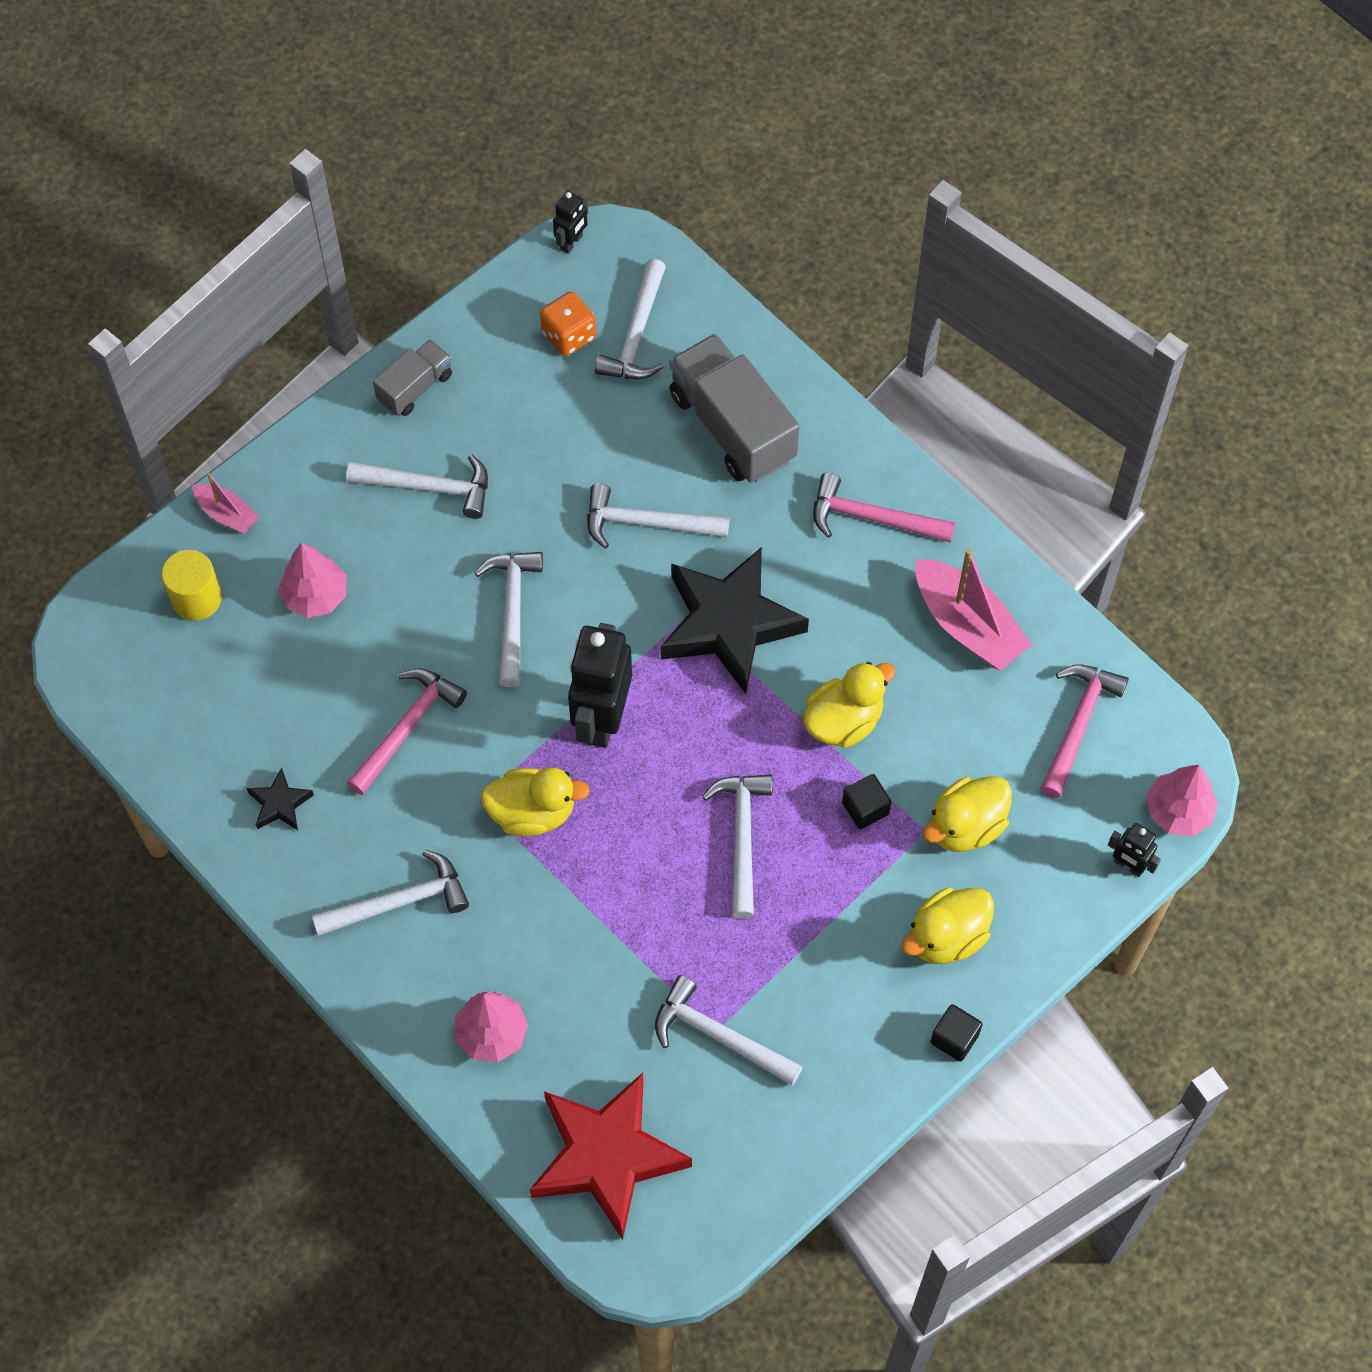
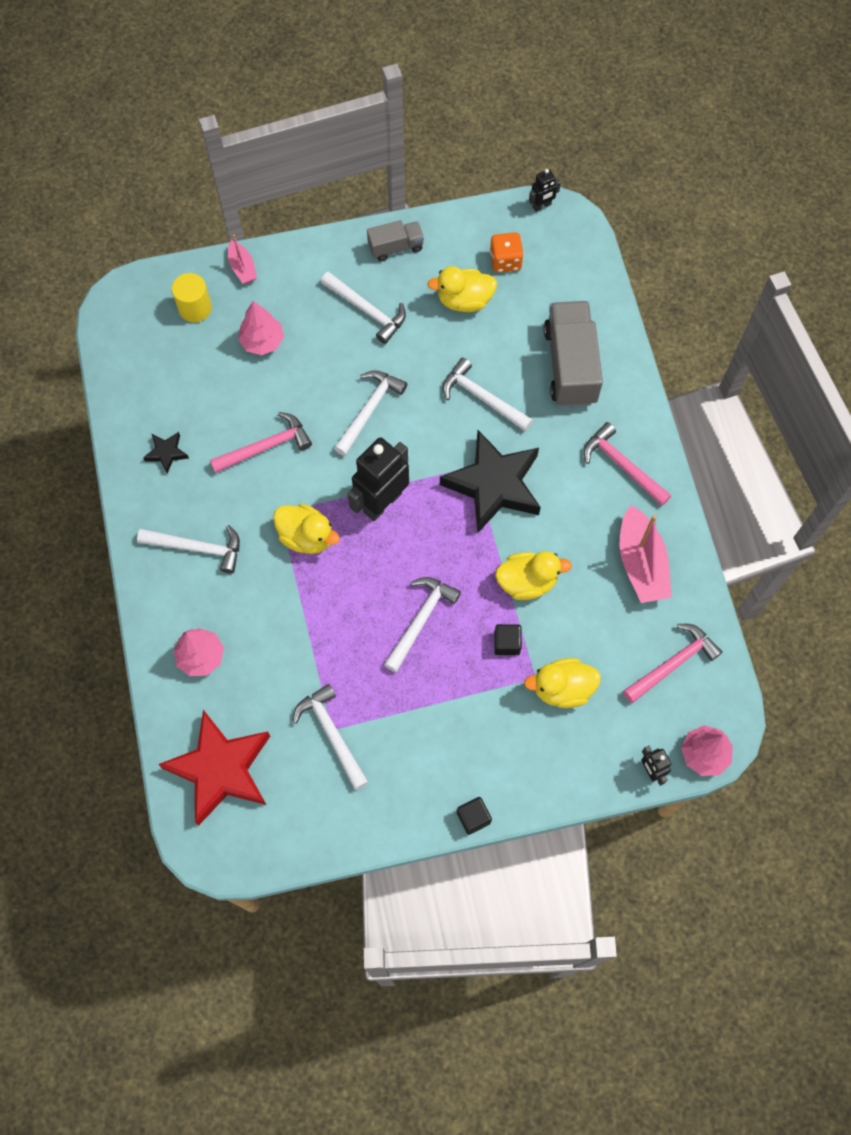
camera: 30 degrees right, 5 degrees up
white hammer [595,259,666,380] -> none
yellow duck [901,888,994,964] -> yellow duck moved to [427,266,497,312]

